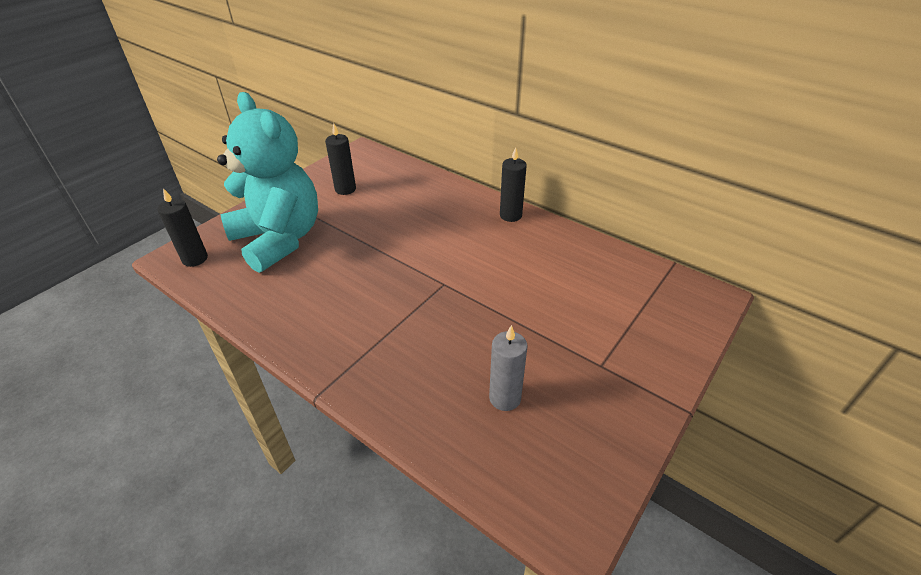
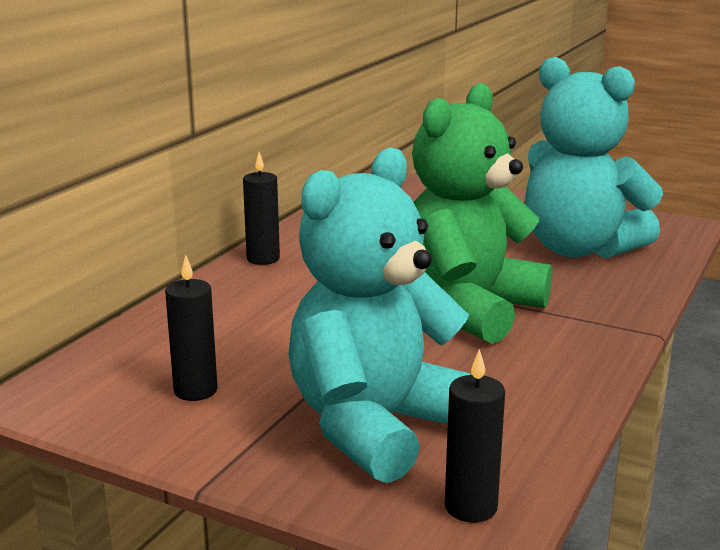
camera: 100 degrees left, 20 degrees down
grey candle [489,325,528,411] -> turquoise teddy bear [525,57,663,258]
none -> green teddy bear [412,83,552,344]

